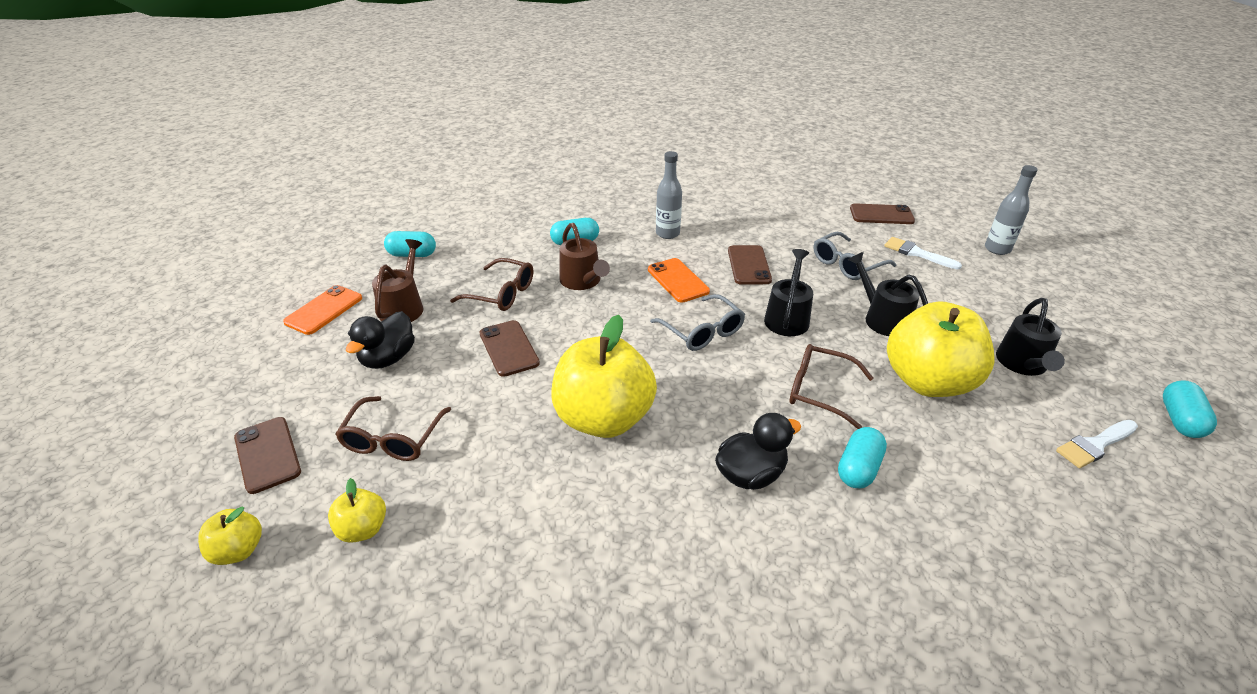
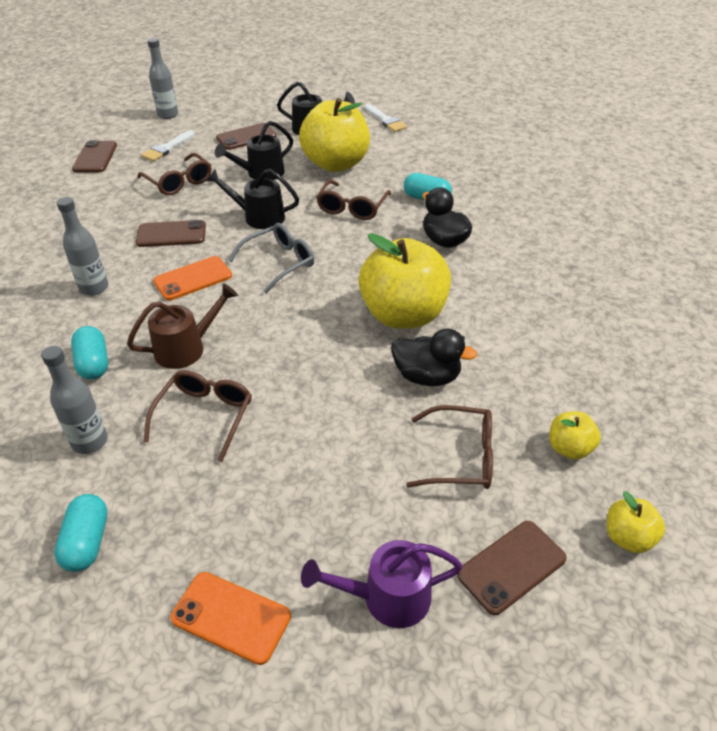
camera: 95 degrees left, 5 degrees up
black duck [346,311,415,369] -> black duck moved to [391,329,477,386]
brown watering can [372,239,423,322] -> none
brown phone [480,320,540,377] -> brown phone moved to [216,123,276,150]
grey glasses [813,232,896,280] -> brown glasses [137,153,211,195]
turquoise capsule [1163,380,1217,438] -> none
none -> grey bottle [41,346,108,454]
none -> purple watering can [301,540,463,628]

